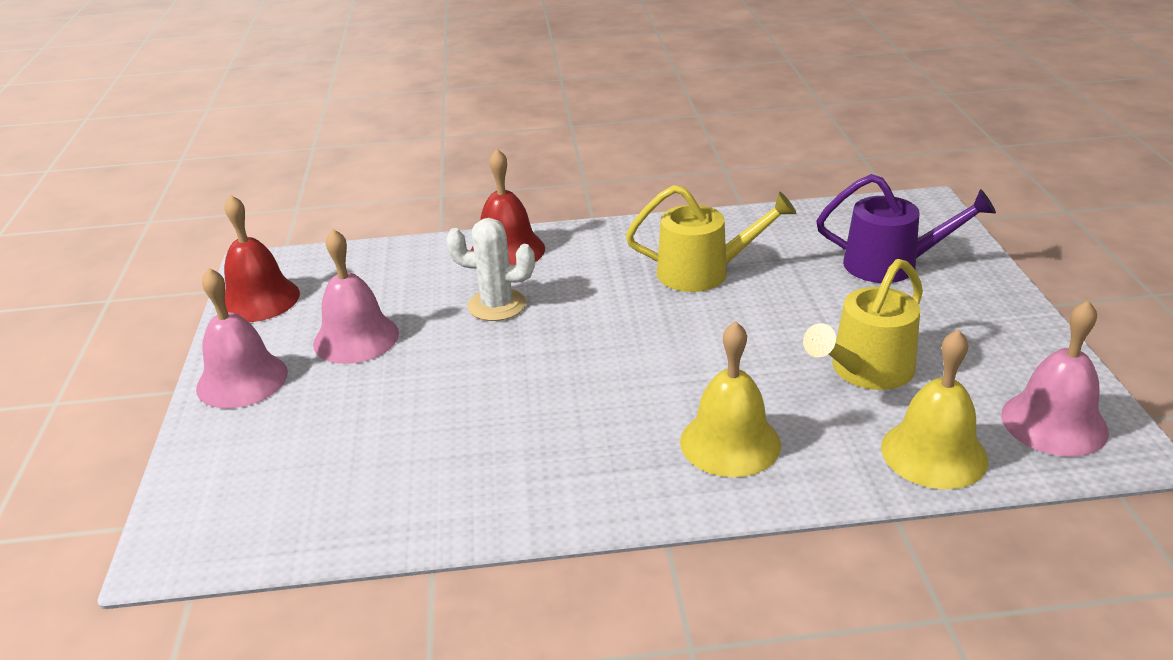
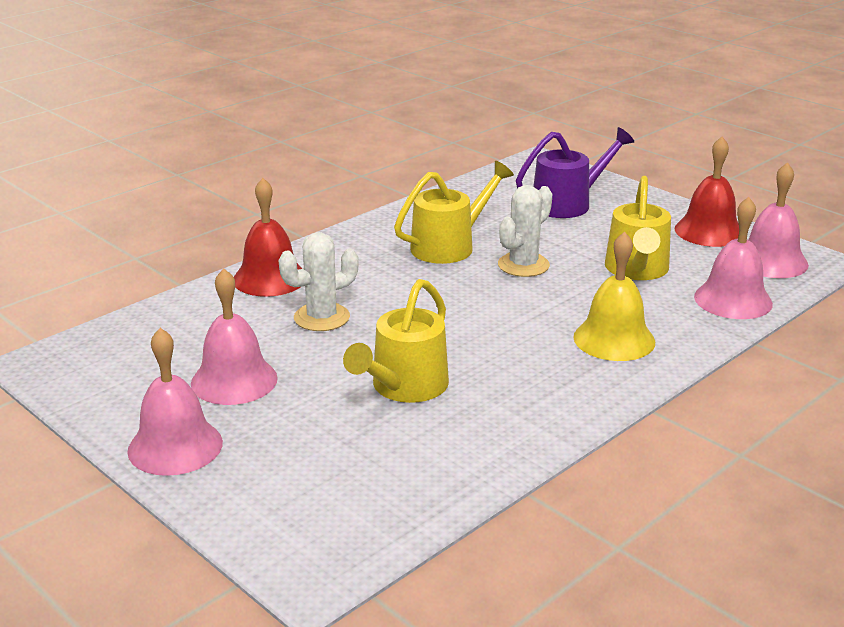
camera: 40 degrees left, 5 degrees down
red bell [224,195,300,322] -> red bell moved to [675,136,739,247]
yellow bell [881,329,988,489] -> pink bell [694,197,773,319]
none -> yellow watering can [343,279,449,403]
none -> white cactus [498,185,552,277]

